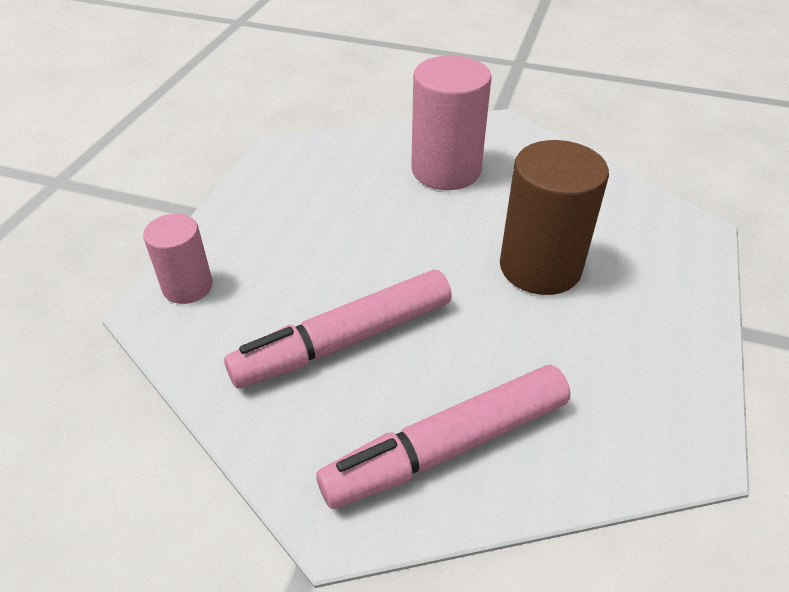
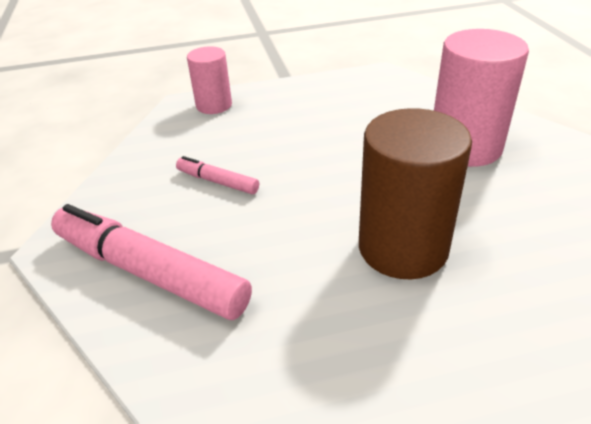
camera: 60 degrees right, 5 degrees down
pink marker [224,270,452,388] -> pink marker [176,156,259,194], size x0.48

